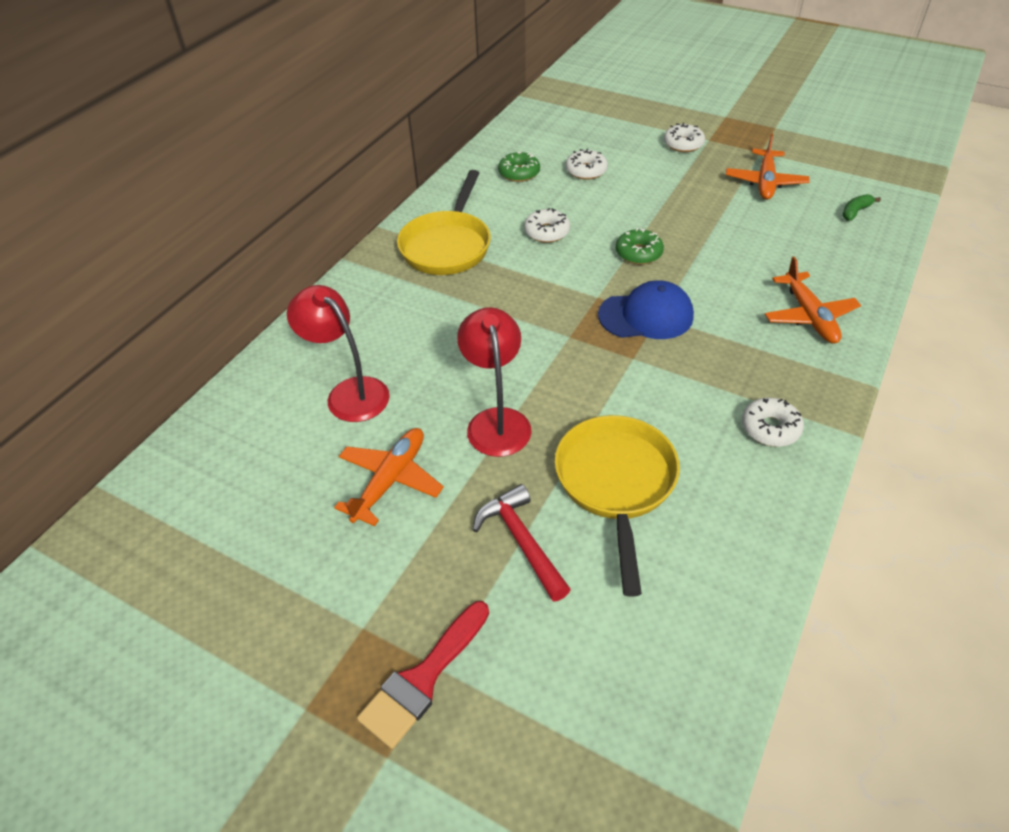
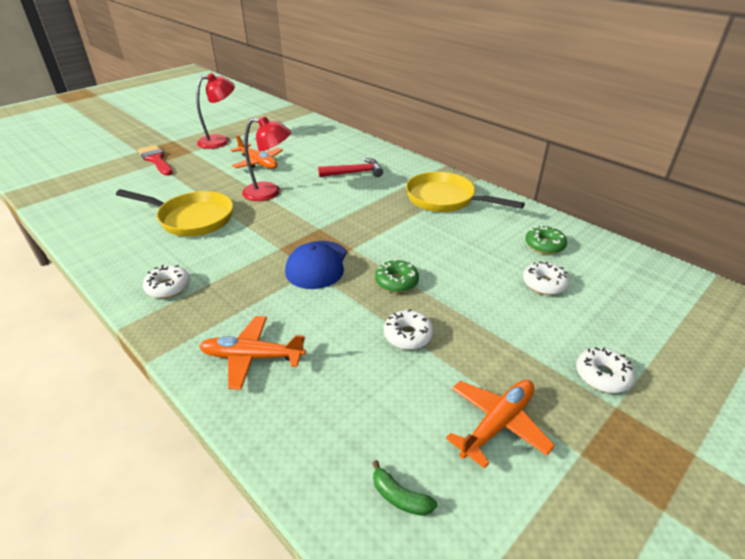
camera: 105 degrees right, 10 degrees down
red lamp [287,285,390,422] -> red lamp moved to [196,73,235,149]
red hammer [473,484,571,602] -> red hammer moved to [318,158,383,177]
white donut [524,208,570,243] -> white donut moved to [384,309,434,350]
orange plane [726,134,809,200] -> orange plane turned 105 degrees clockwise [446,380,555,469]
green banana [842,194,881,221] -> green banana turned 150 degrees clockwise [373,460,437,516]

